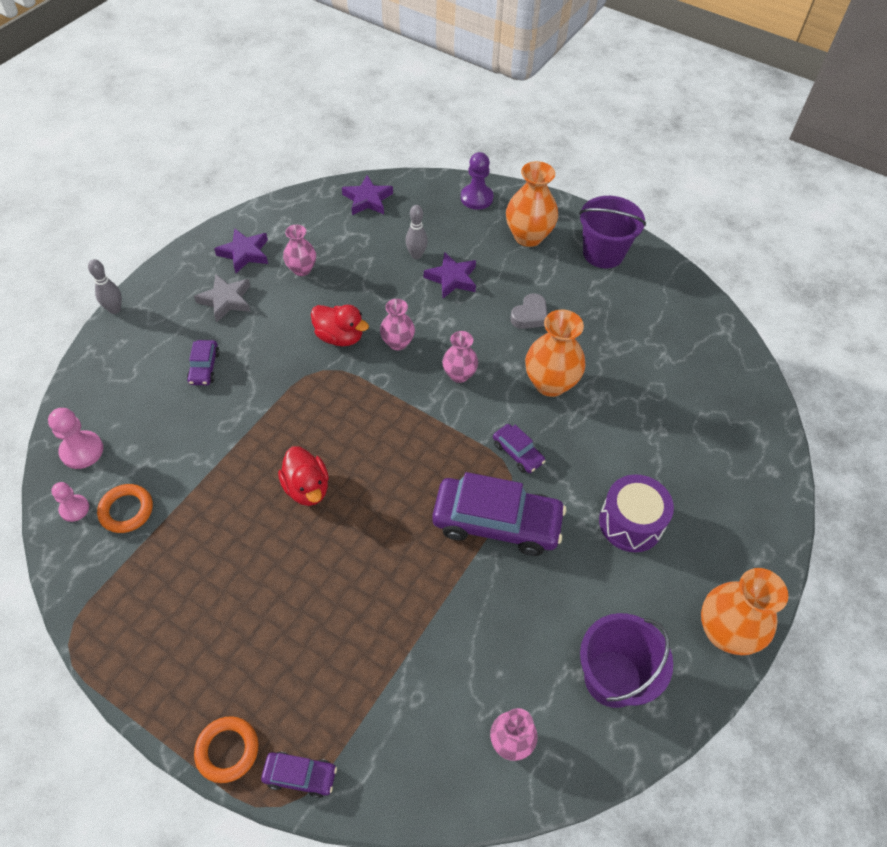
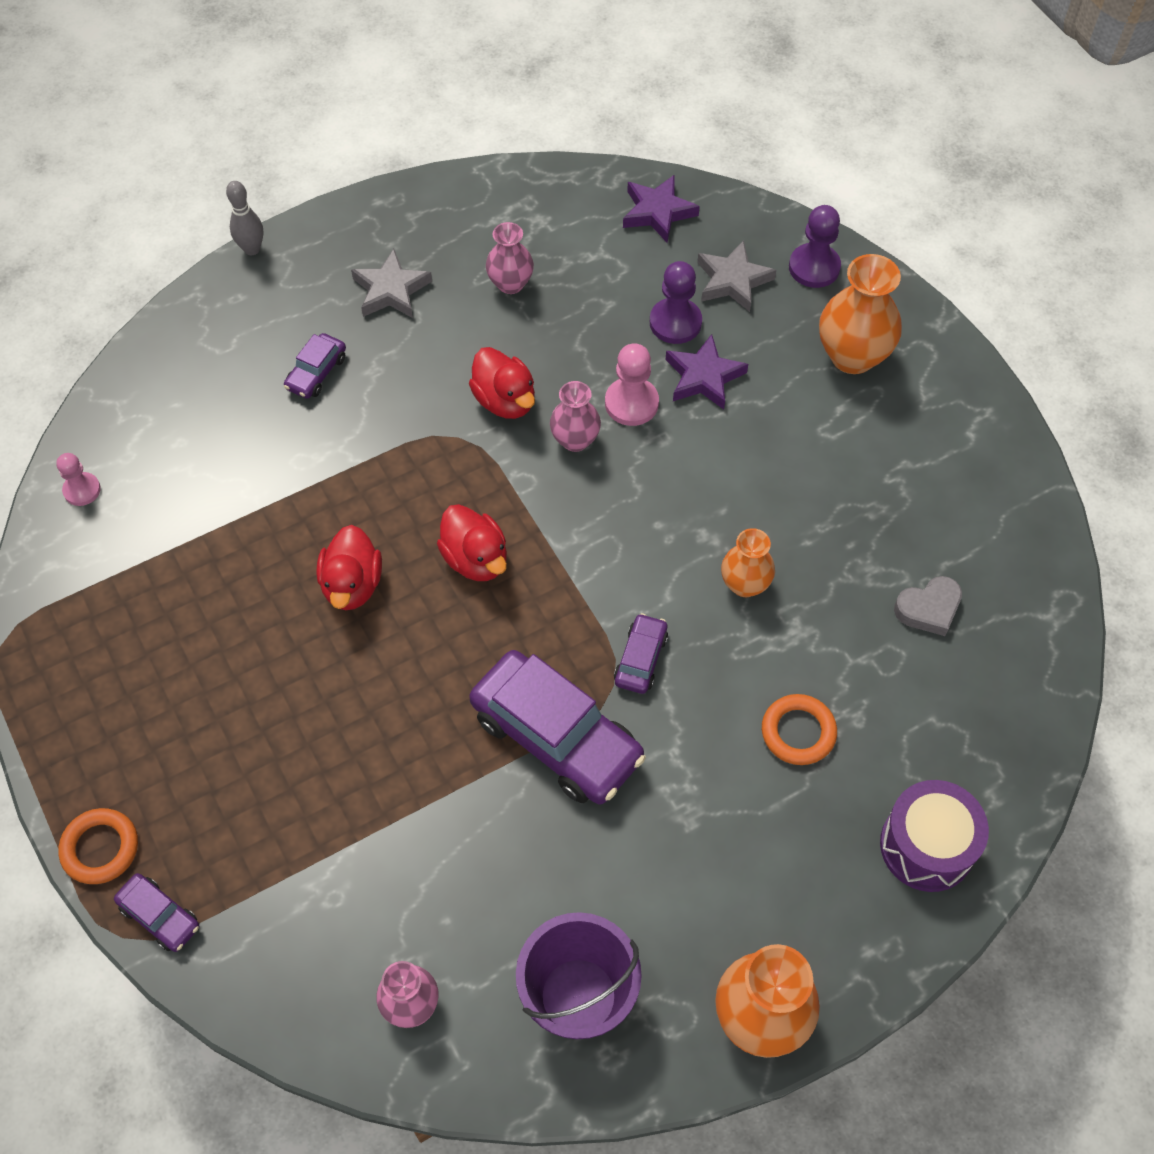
camera: 30 degrees right, 5 degrees up
pink pawn [48,408,103,469] -> pink pawn moved to [605,343,659,426]
orange ring [97,484,153,533] -> orange ring moved to [762,694,837,765]
purple star [214,228,268,273] -> none
grey bowling pin [405,205,428,259] -> purple pawn [650,261,702,344]
pink vase [442,331,478,383] -> none
purple car [493,424,546,473] -> purple car turned 150 degrees counterclockwise [614,613,668,694]
grey heart [510,293,548,329] -> grey heart moved to [894,576,962,636]
orange vase [525,310,586,397] -> orange vase [721,528,775,597], size x0.61
purple bucket [579,196,646,268] -> none
purple drum [599,474,674,552] -> purple drum moved to [880,780,989,892]
none -> red duck [437,504,507,581]
none -> grey star [697,240,776,312]

